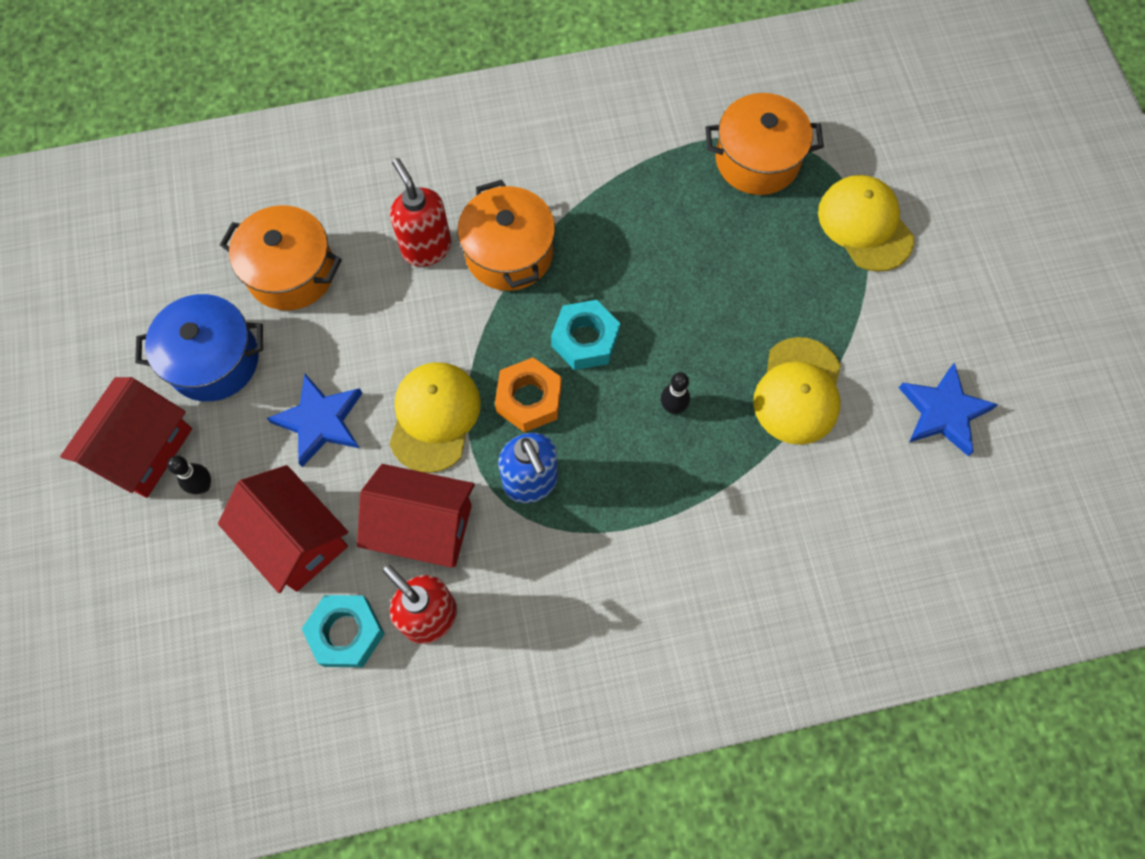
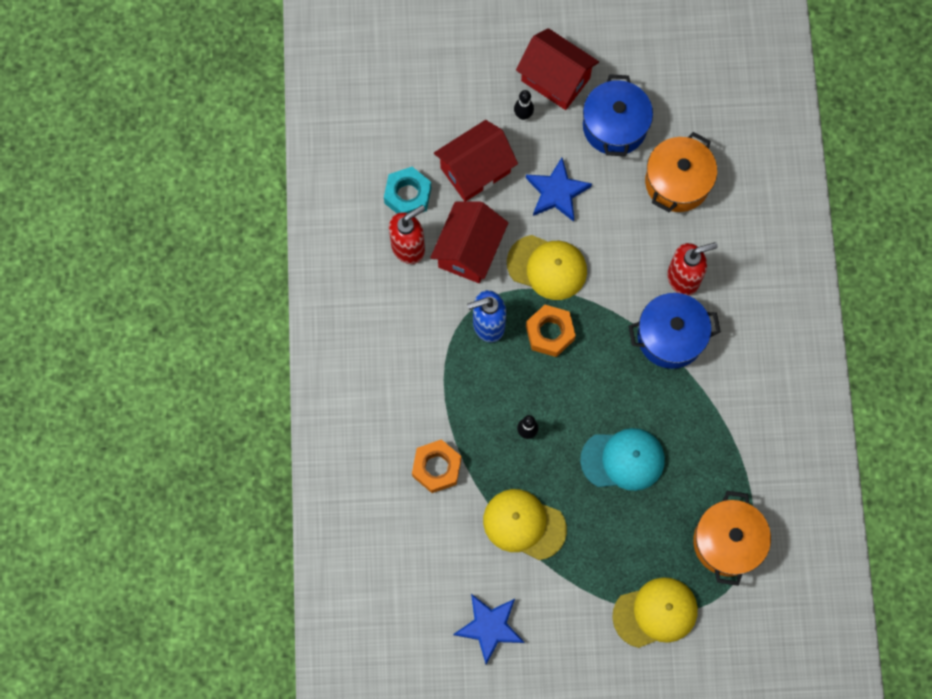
camera: 100 degrees right, 5 degrees up
orange pot [458,180,555,291] -> blue pot [628,293,721,369]
turquoise nut [551,300,620,370] -> none
none -> orange nut [412,439,461,493]
none -> turquoise cap [580,428,665,491]

